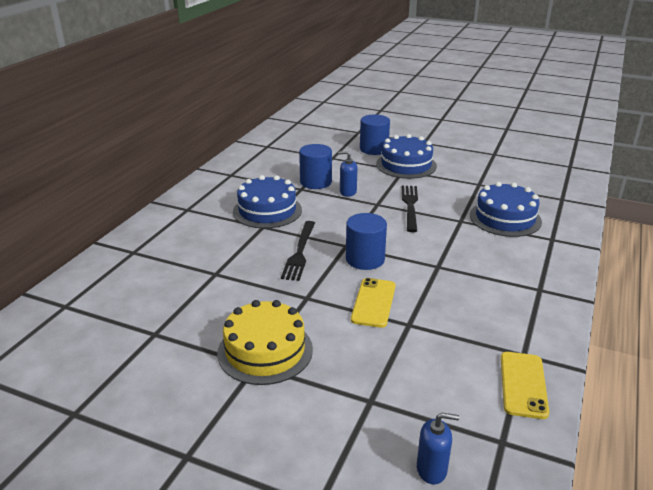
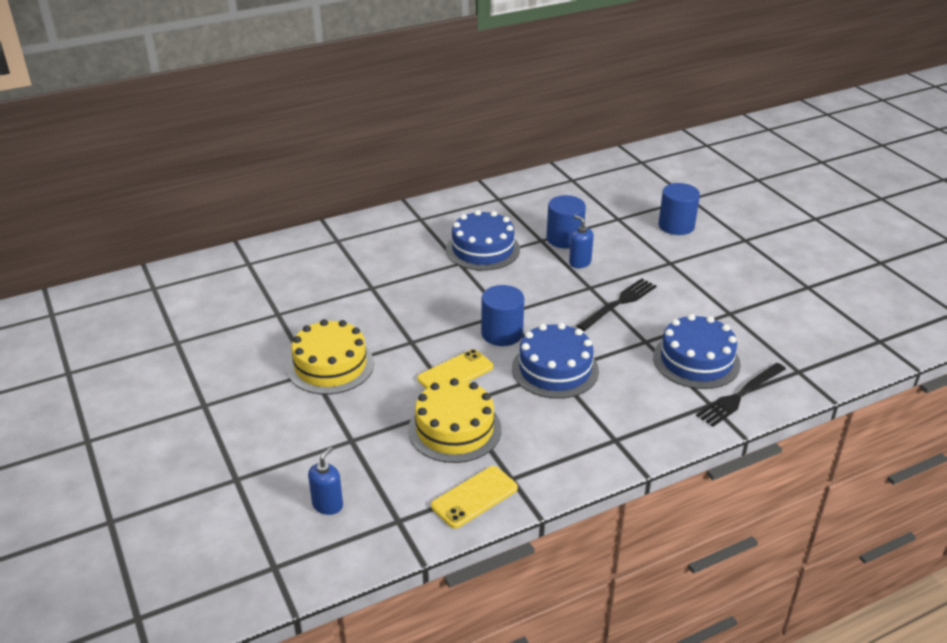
camera: 40 degrees right, 5 degrees up
black fork [281,221,315,281] -> black fork moved to [696,363,786,427]
blue cake [376,134,437,179] -> blue cake moved to [512,323,599,399]
blue soap dispenser [417,413,459,485] -> blue soap dispenser turned 105 degrees counterclockwise [308,447,343,515]
none -> yellow cake [408,378,502,463]

